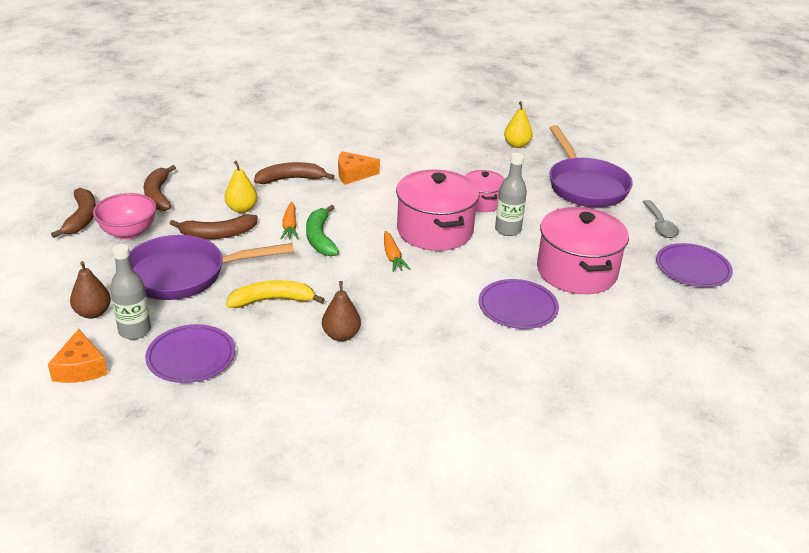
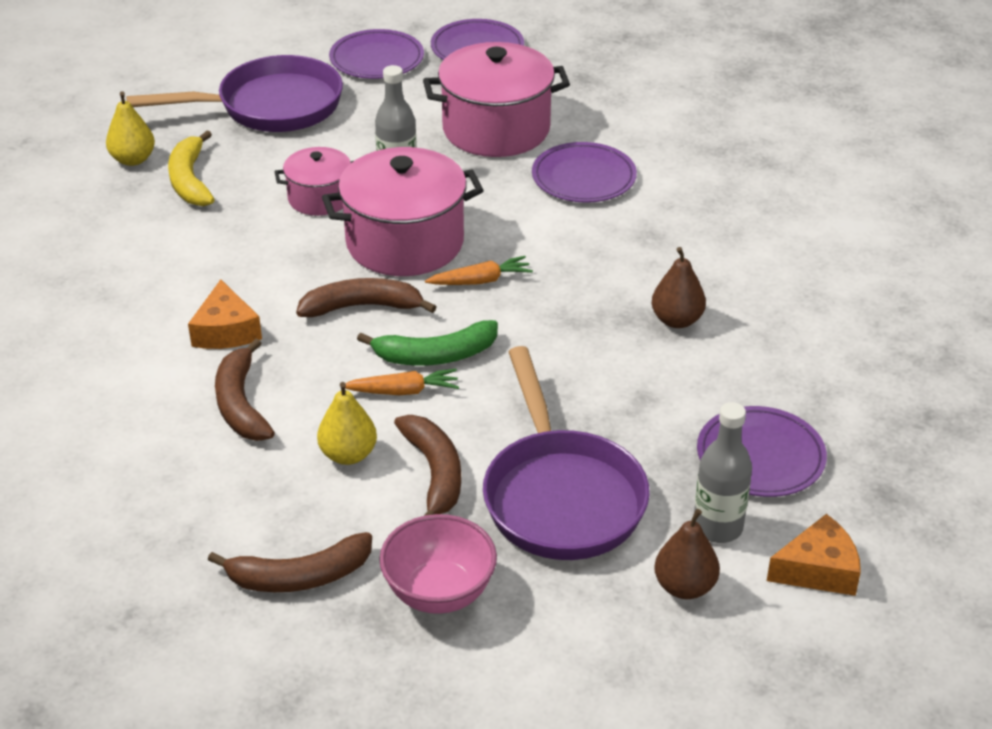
camera: 90 degrees left, 5 degrees up
brown banana [51,188,96,238] -> brown banana moved to [296,278,436,317]
yellow banana [226,280,325,308] -> yellow banana moved to [168,130,215,206]
grey spoon [642,200,679,238] -> purple plate [329,29,424,79]

